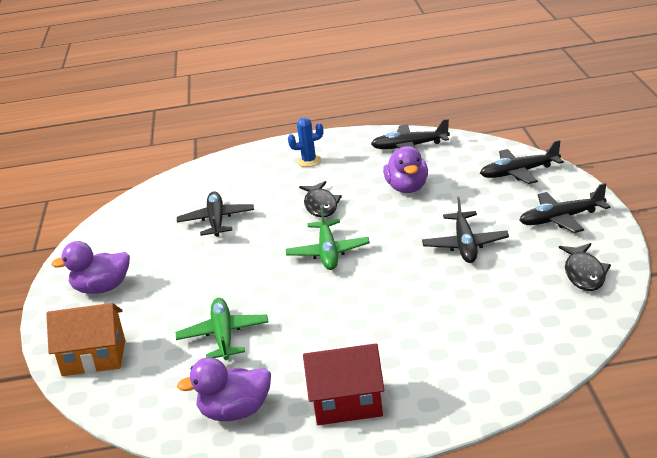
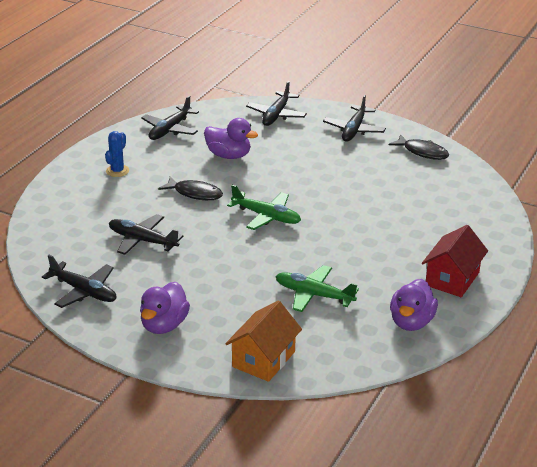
camera: 60 degrees left, 5 degrees up
black plane [422,196,509,263] -> black plane moved to [42,255,116,308]

